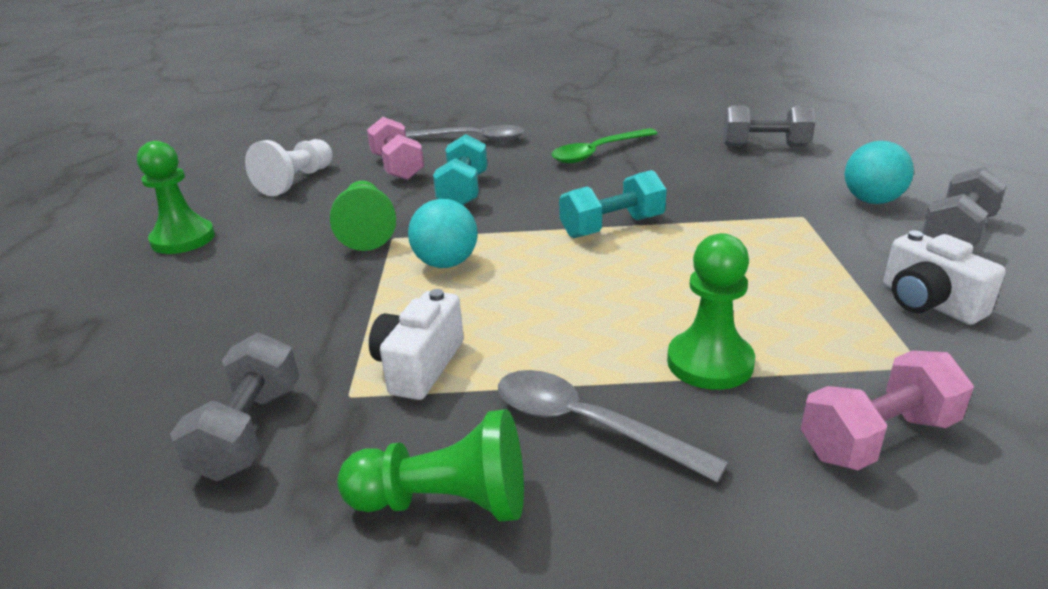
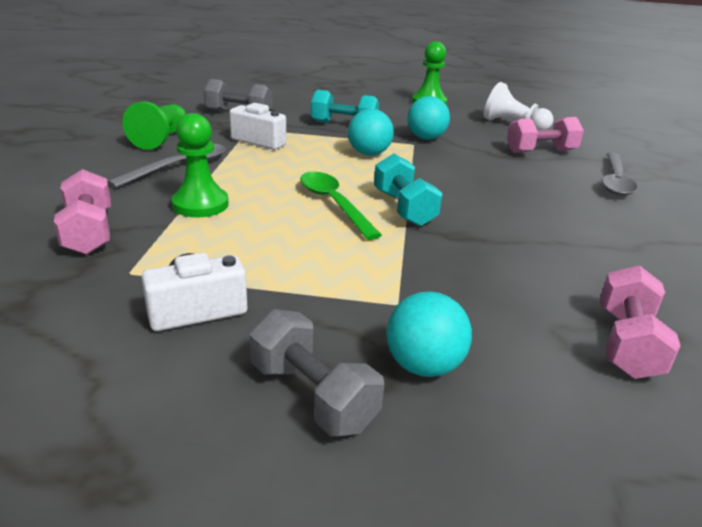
camera: 95 degrees right, 0 degrees up
green pawn [330,181,396,251] -> turquoise ball [407,96,450,140]
turquoise dumbbell [433,134,487,205] -> turquoise dumbbell moved to [311,90,379,123]
green spoon [551,128,658,163] -> green spoon moved to [300,172,382,240]
grey dumbbell [724,105,815,147] -> pink dumbbell [600,265,681,379]

